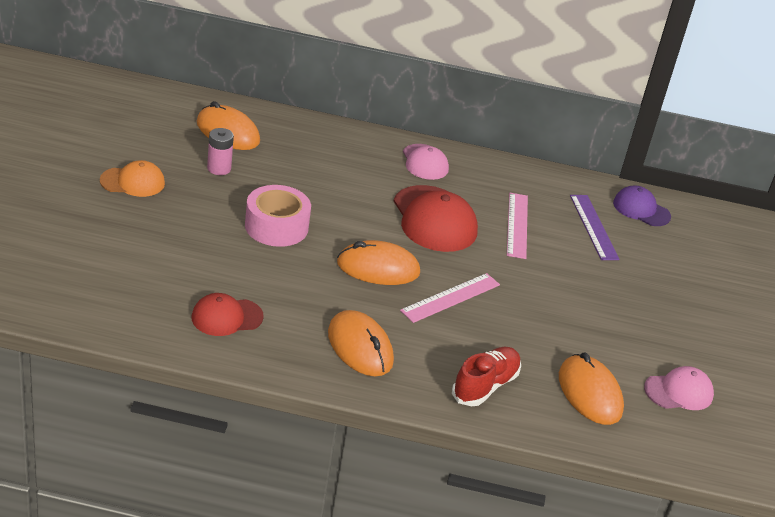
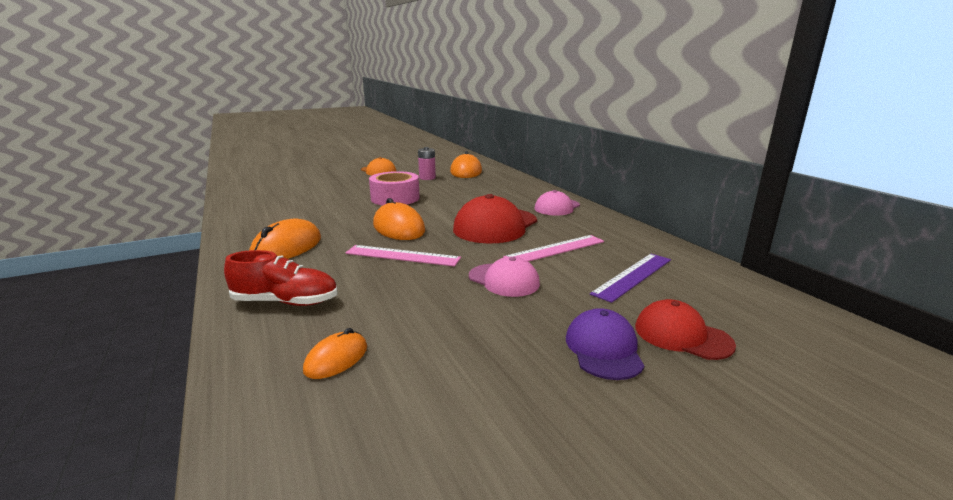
camera: 60 degrees right, 15 degrees down
red cap [191,293,264,336] -> red cap moved to [635,299,736,360]
orange mouse [559,353,624,425] -> orange mouse [303,328,367,379], size x0.57
purple cap [613,186,671,226] -> purple cap moved to [566,308,644,380]
pink cap [644,366,714,410] -> pink cap moved to [469,257,540,297]

